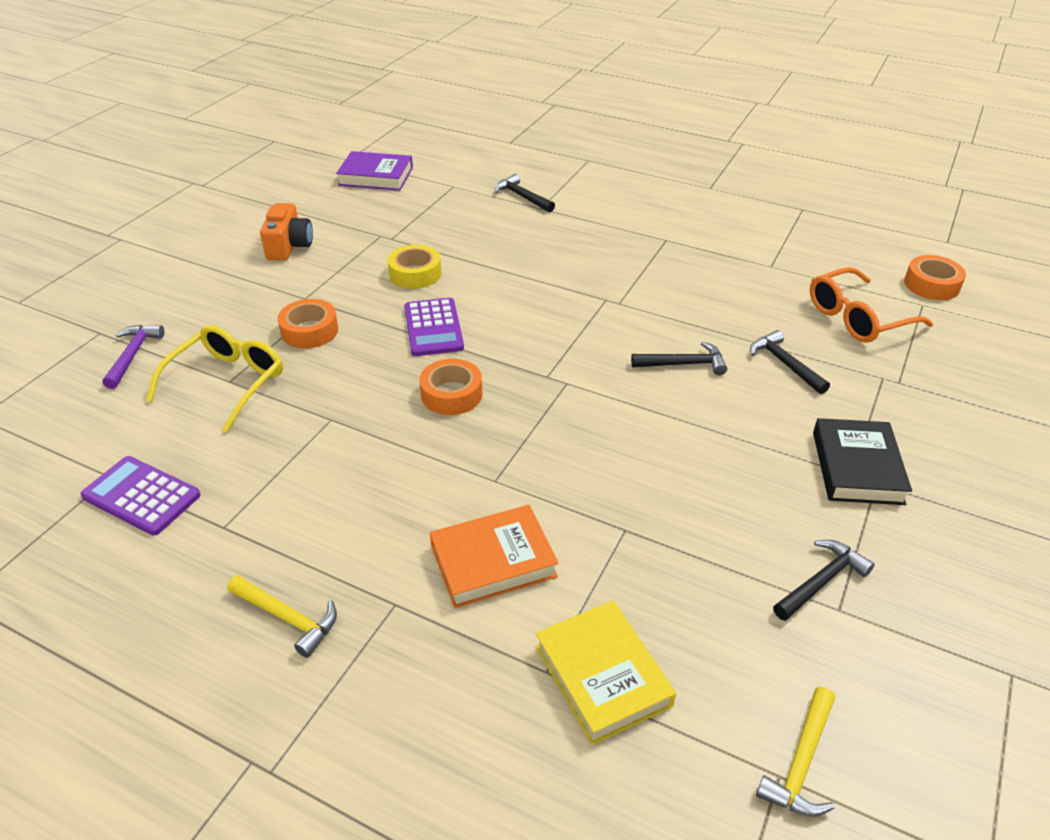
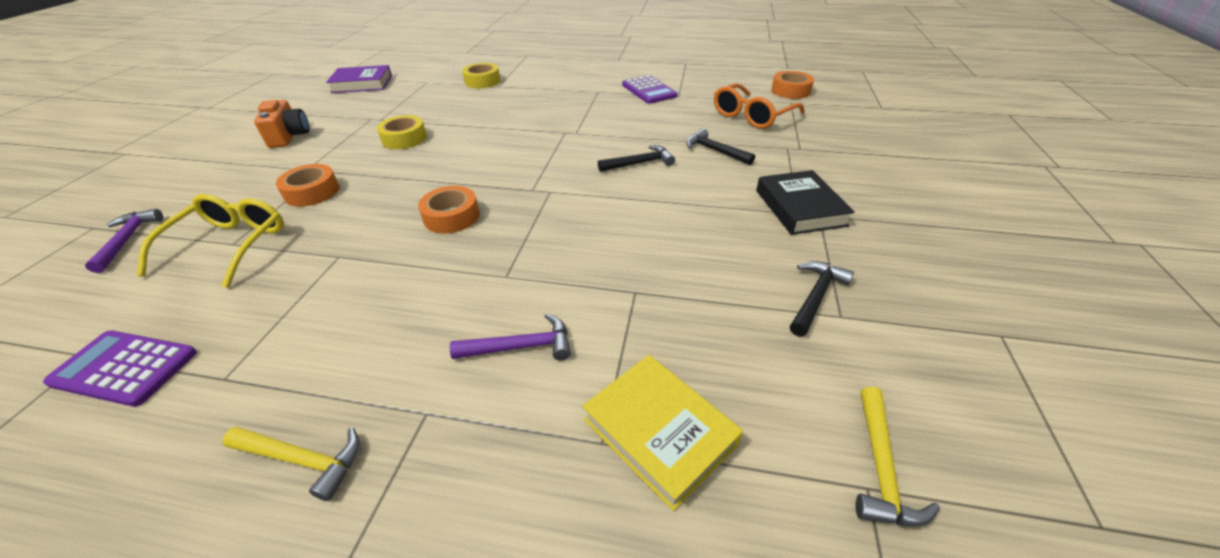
camera: 15 degrees left, 0 degrees up
purple calculator [404,298,464,356] -> purple calculator moved to [622,75,678,104]
orange book [430,505,559,608] -> purple hammer [450,313,571,361]
black hammer [494,174,555,212] -> yellow tape [462,63,500,88]

